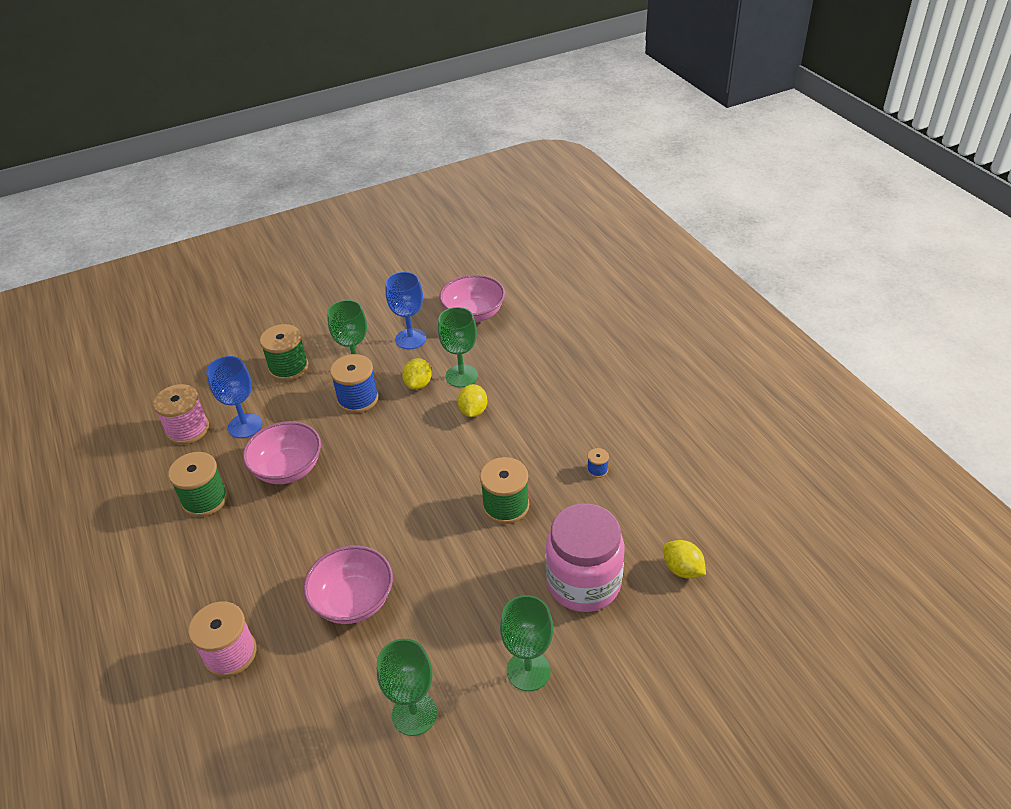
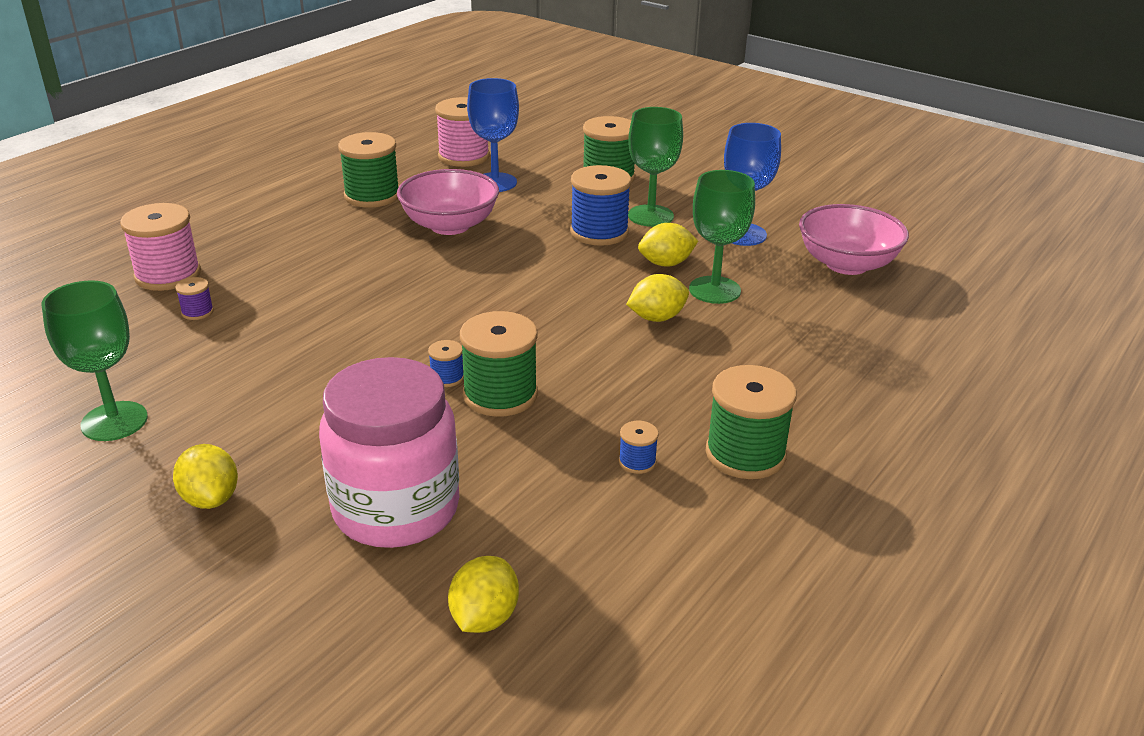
camera: 60 degrees right, 10 degrees down
pink bowl [303,545,393,624] -> none
green goblet [500,595,553,691] -> yellow lemon [173,444,238,509]
none -> purple spool [175,277,214,320]
none -> blue spool [428,340,464,387]
none -> green spool [705,365,797,479]

